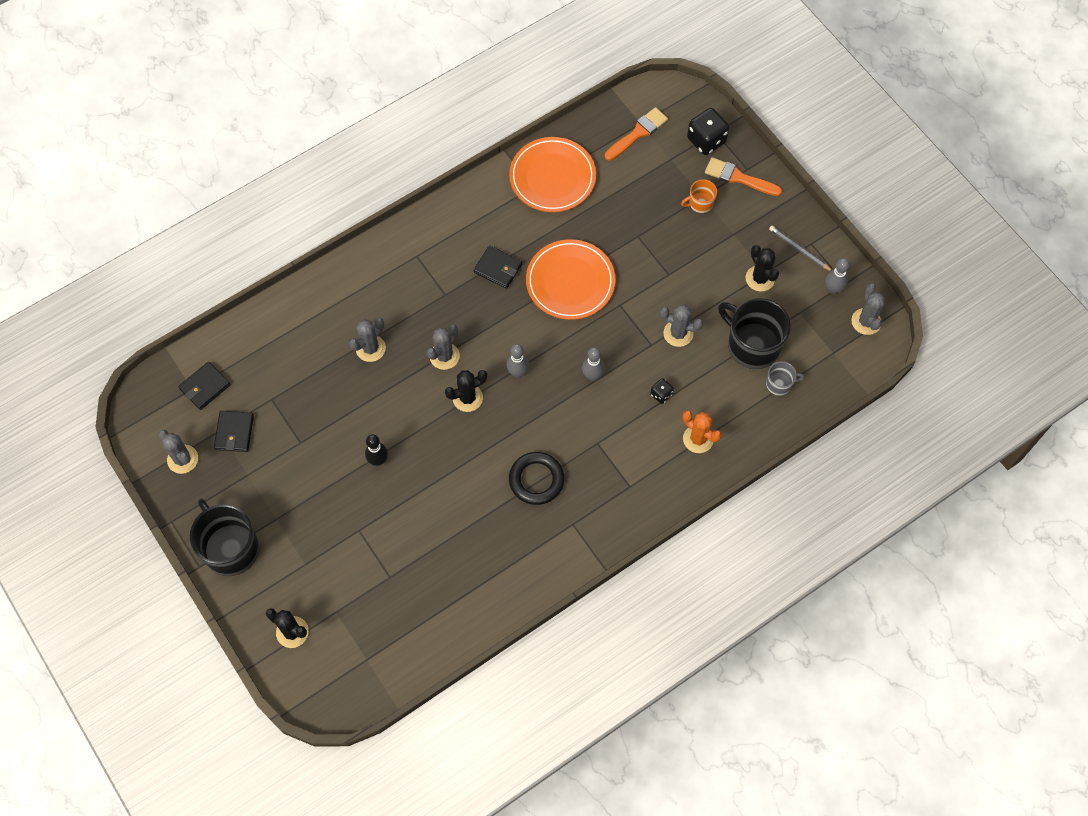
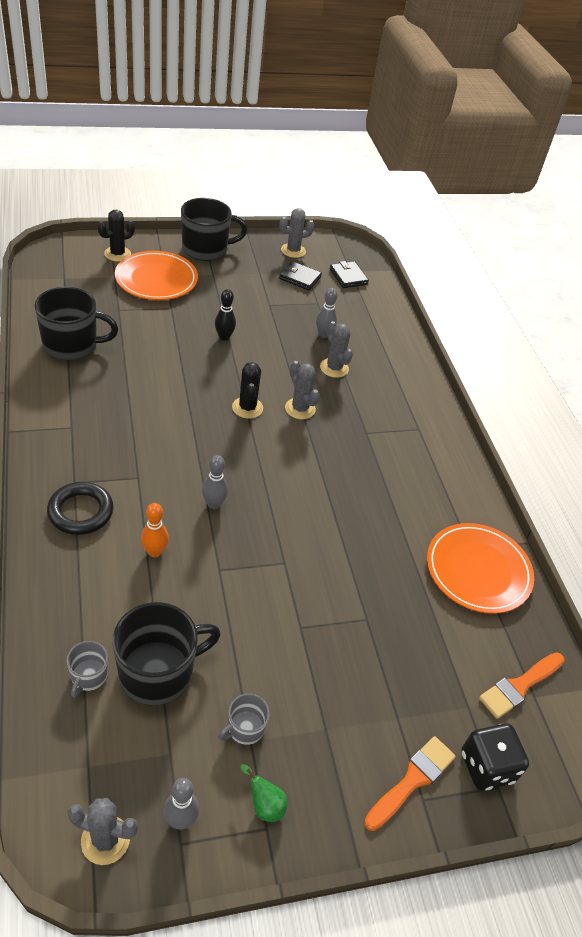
camera: 105 degrees right, 20 degrees down
black wallet [474,246,522,289] -> none
grey bowling pin [507,344,529,378] -> grey bowling pin moved to [316,288,338,338]
black ring [509,452,564,505] -> black ring moved to [47,482,114,535]
orange plate [526,239,615,320] -> orange plate moved to [115,251,198,300]
orange brush [605,107,668,161] -> orange brush turned 75 degrees clockwise [479,652,565,719]
black dice [650,378,674,404] -> orange bowling pin [141,503,169,557]
grey cactus [660,304,703,347] -> none
orange mug [681,179,717,213] -> none
orange cactus [683,410,722,453] -> none
black cactus [745,245,779,292] -> grey mug [218,694,269,745]
grey pencil [769,226,832,271] -> green pear [240,764,287,822]
none -> black mug [35,287,118,360]

